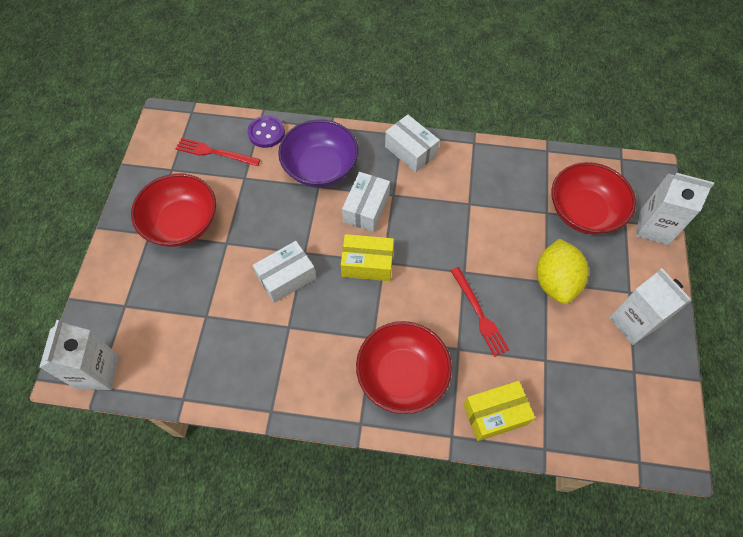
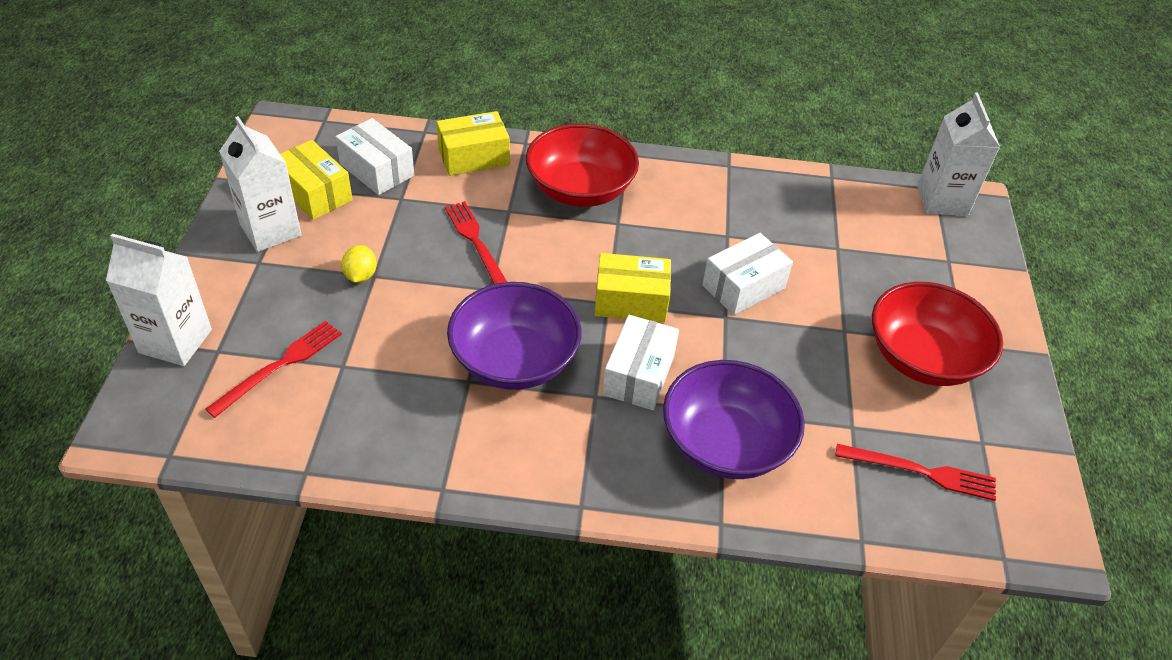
camera: 175 degrees right, 15 degrees down
purple button [248,116,285,148] -> none
white box [385,115,440,172] -> white box moved to [335,118,414,195]
yellow lemon [536,239,589,304] -> yellow lemon [341,245,377,283], size x0.49
red bowl [551,162,636,235] -> red fork [205,321,342,418]
none -> yellow box [280,140,353,220]
none -> purple bowl [447,282,581,390]

